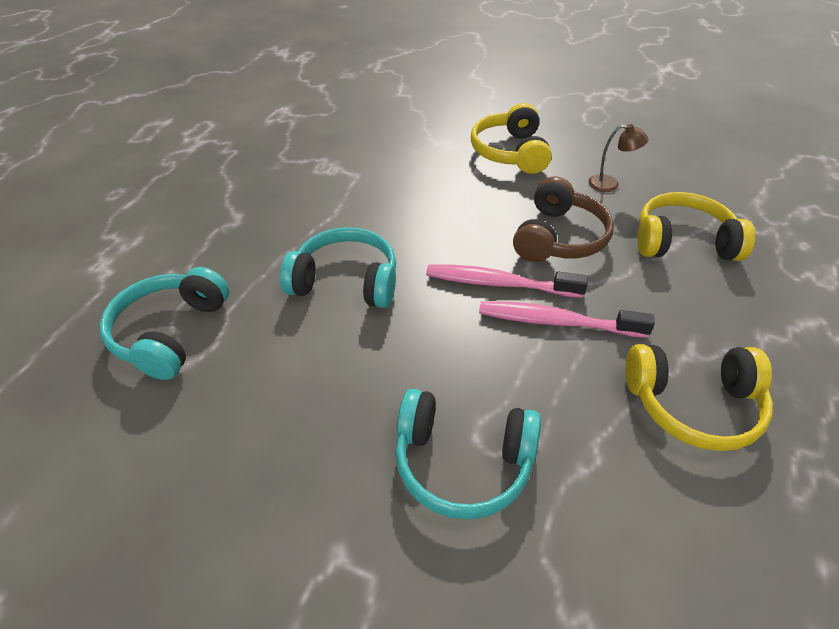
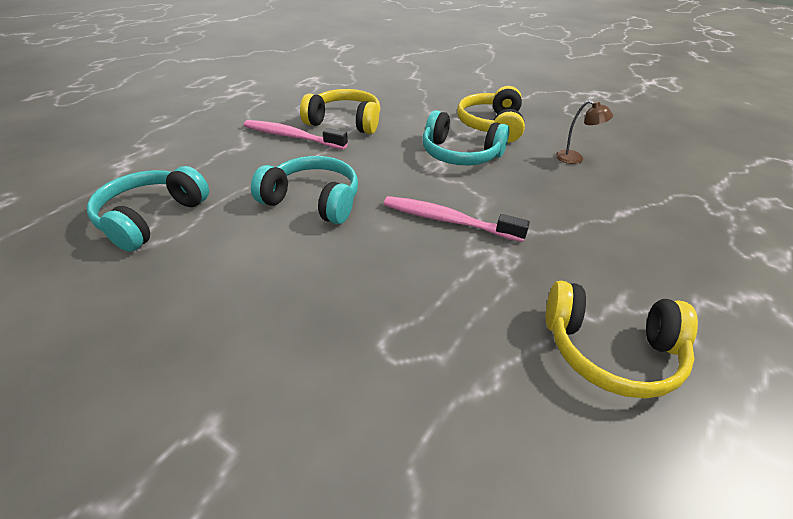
camera: 10 degrees right, 5 degrees down
turquoise headphones [395,389,541,520] -> turquoise headphones moved to [423,110,510,165]
pink toothbrush [479,301,655,338] -> pink toothbrush moved to [244,120,348,149]
brown headphones [513,176,614,262] -> none
yellow headphones [637,192,755,261] -> yellow headphones moved to [300,89,380,134]

